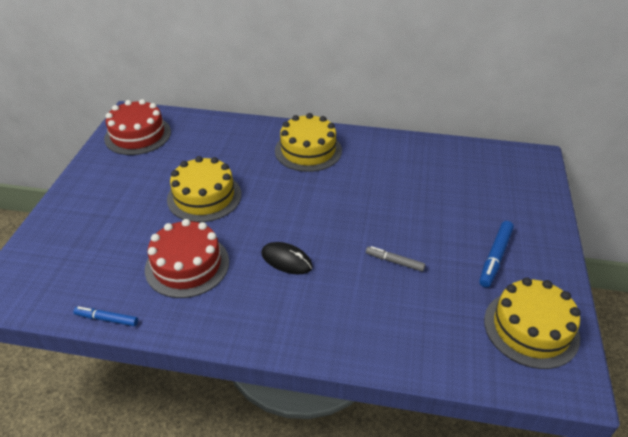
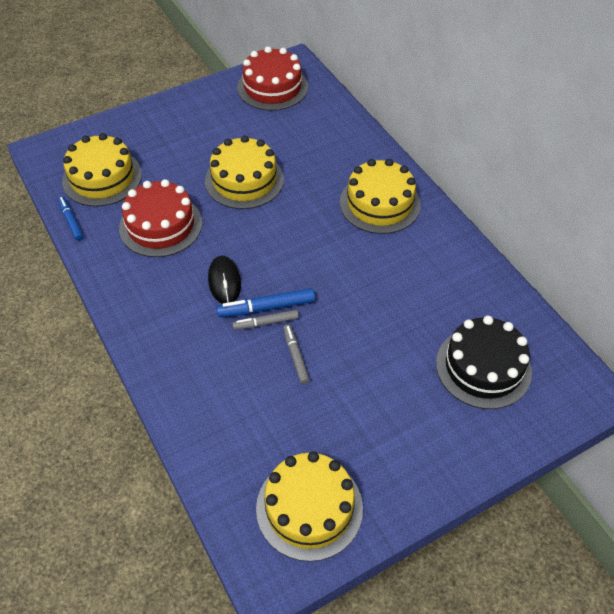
camera: 50 degrees right, 10 degrees up
blue marker [479,221,514,287] -> blue marker moved to [216,288,315,317]
none -> yellow cake [62,133,142,207]
none -> grey marker [232,310,299,330]
none -> black cake [436,316,532,409]

